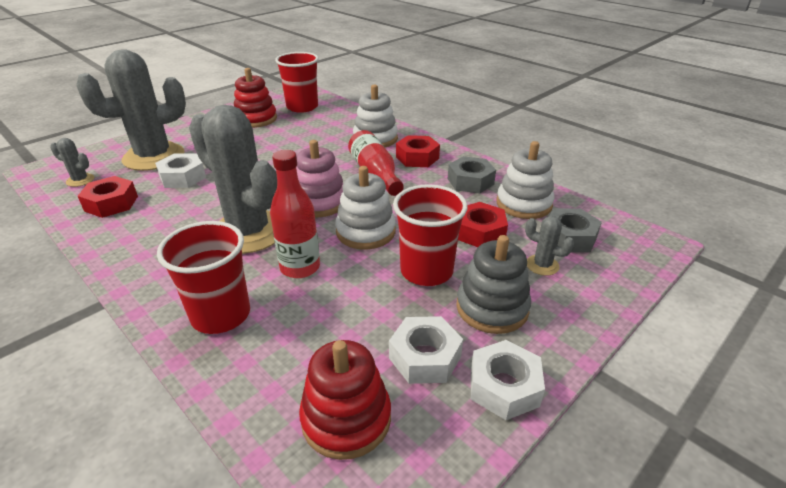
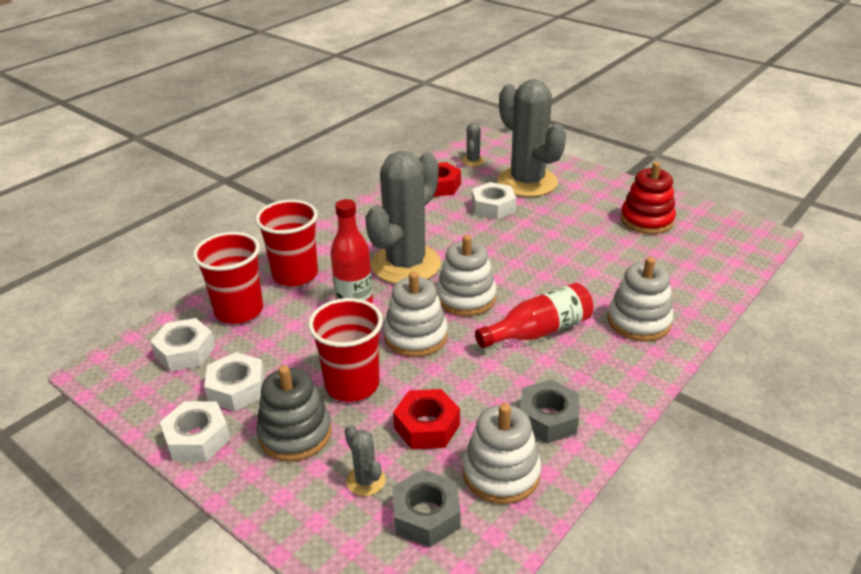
camera: 85 degrees right, 0 degrees up
red cup [275,52,319,113] -> red cup moved to [193,232,263,324]
pink stacking toy [296,140,343,217] -> white stacking toy [436,235,497,316]
red stacking toy [299,340,391,460] -> white nut [150,318,215,372]
red nut [396,135,440,167] -> none
grey cactus [525,216,574,276] -> grey cactus turned 60 degrees counterclockwise [345,425,386,496]

